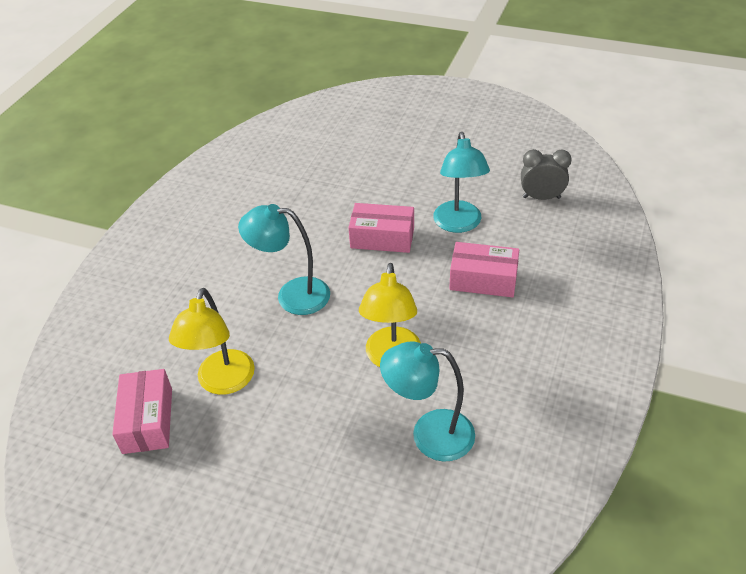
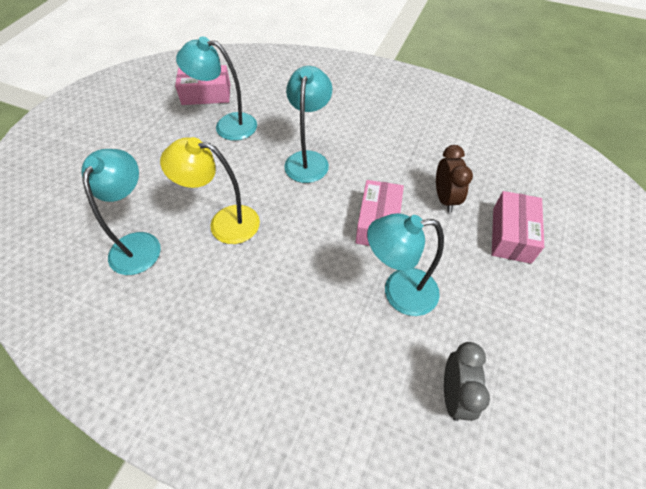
camera: 90 degrees right, 10 degrees up
yellow lamp [169,288,255,395] -> turquoise lamp [176,37,257,141]
pink box [449,242,519,297] -> pink box moved to [492,191,544,264]
none -> brown clock [436,145,473,212]

